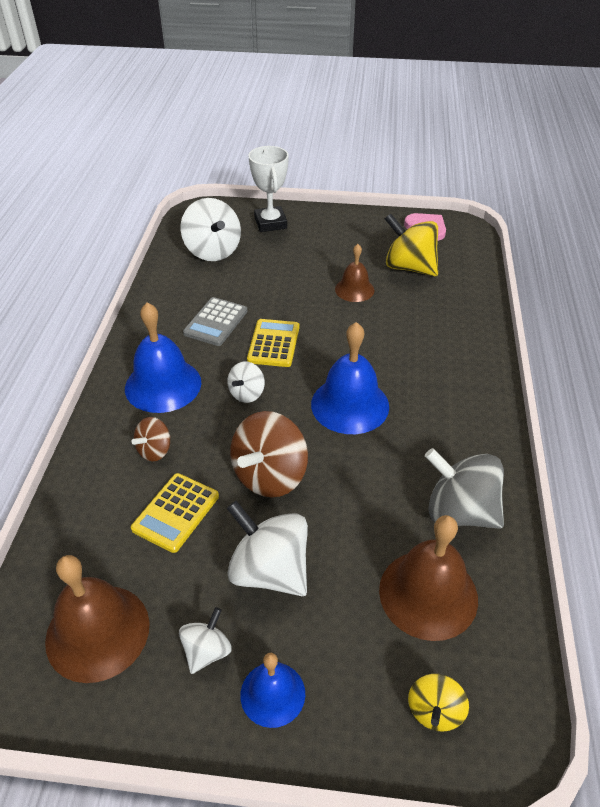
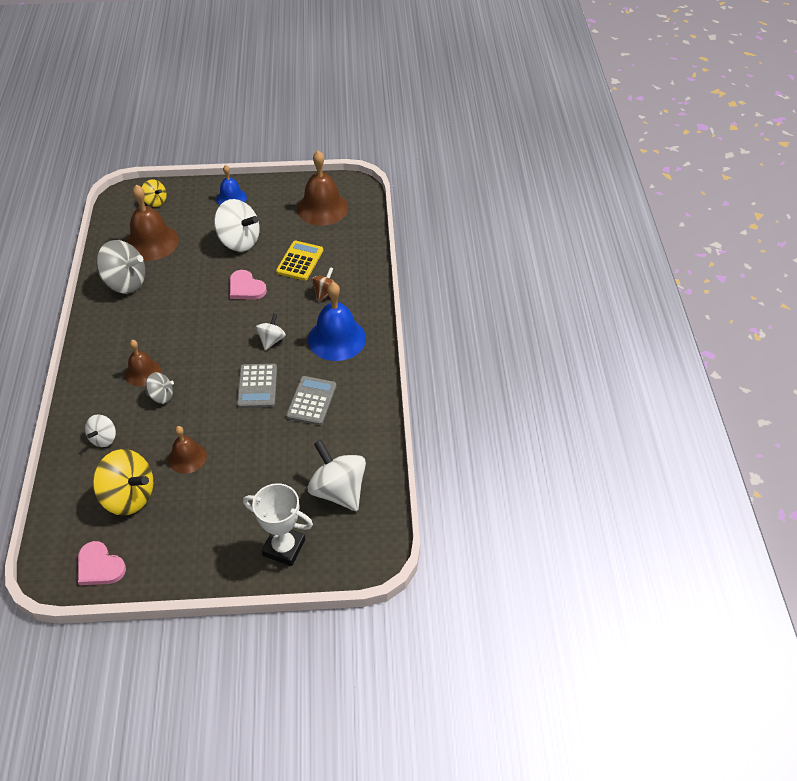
camera: 170 degrees right, 5 degrees up
white spinning top [179,607,232,674] -> white spinning top moved to [85,414,116,447]
brown spinning top [230,411,308,498] -> pink heart [230,270,267,300]
yellow calculator [247,319,299,367] -> grey calculator [237,364,277,408]
white trophy [248,146,289,232] -> white trophy turned 45 degrees counterclockwise [243,483,313,566]
blue bell [311,322,389,434] -> none
yellow spinning top [408,674,469,732] -> yellow spinning top turned 120 degrees clockwise [142,179,167,207]
none -> brown bell [125,340,161,386]
none -> grey spinning top [146,372,174,404]

